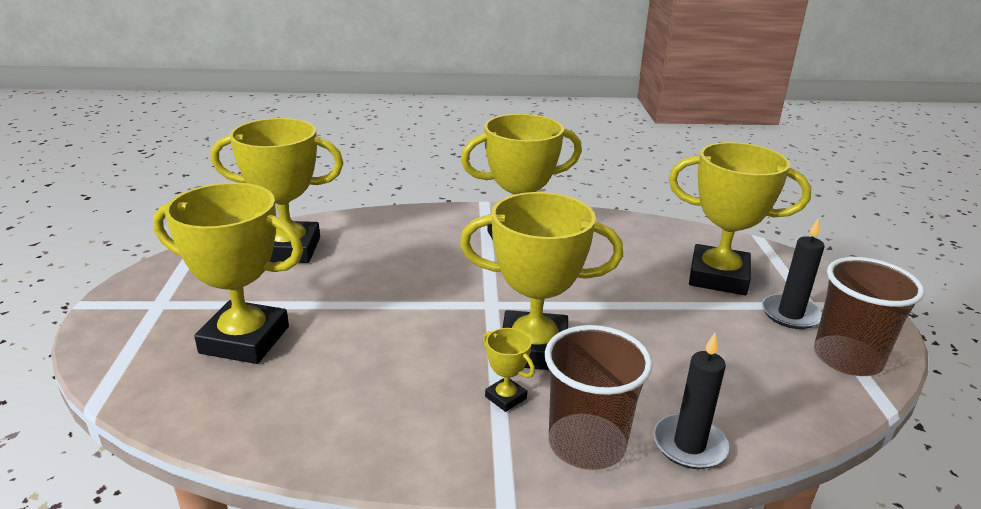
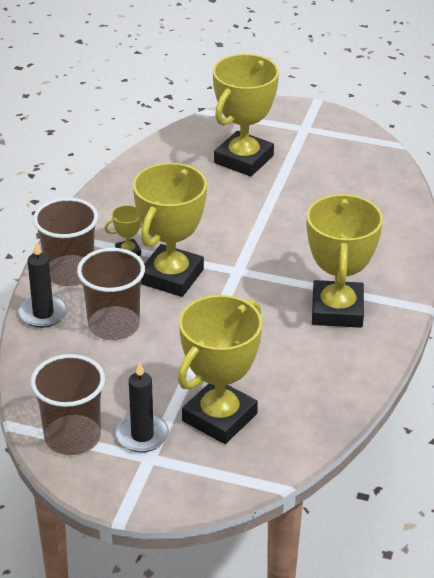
camera: 110 degrees right, 10 degrees up
yellow trophy [211,118,344,263] -> none
none -> brown cup [77,248,145,340]

